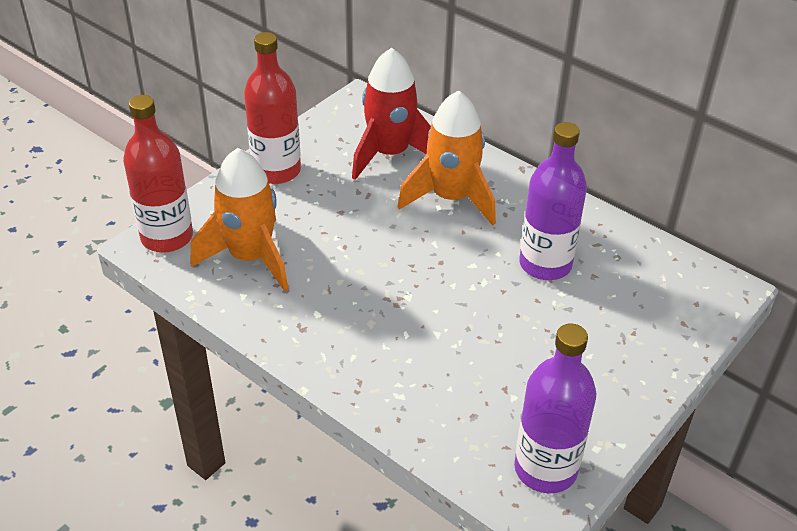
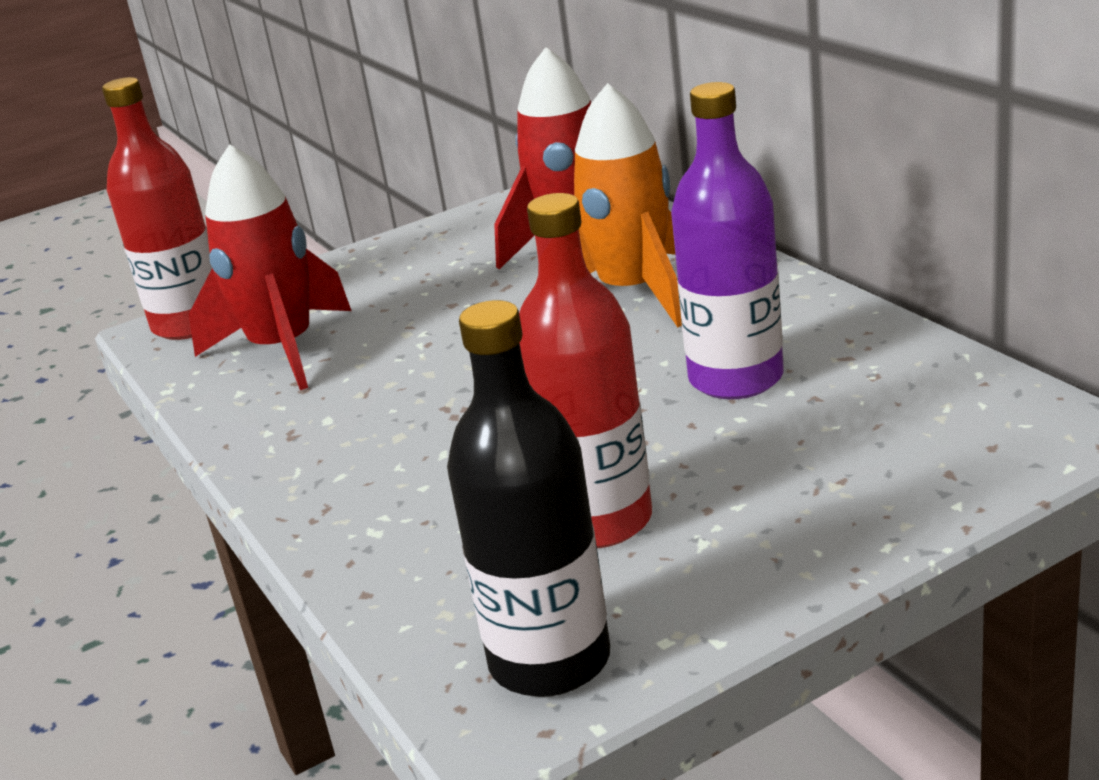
camera: 25 degrees right, 15 degrees down
orange rocket [191,148,288,291] -> red rocket [189,144,351,390]
red bottle [244,32,301,184] -> red bottle moved to [519,193,652,548]
purple bottle [514,323,596,493] -> black bottle [447,300,610,697]

